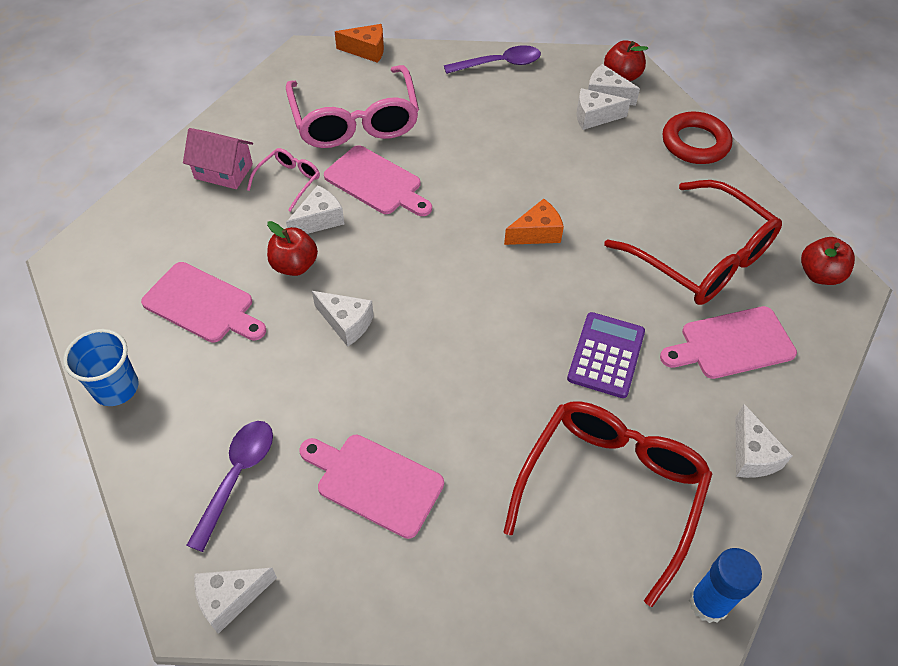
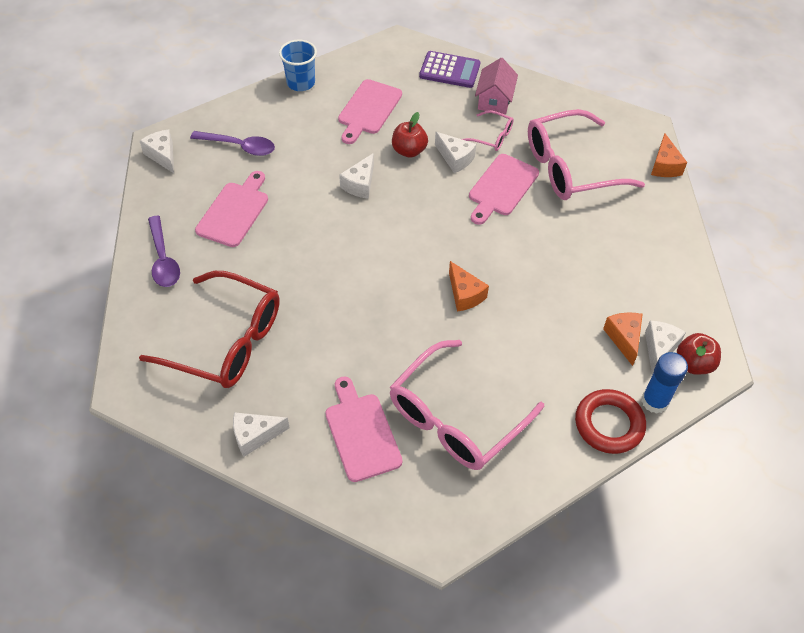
camera: 85 degrees right, 0 degrees up
purple spoon [444,45,541,74] -> purple spoon moved to [148,216,180,287]
purple calculator [567,312,645,398] -> purple calculator moved to [419,51,481,88]
white cheese [577,88,631,130] -> orange cheese [603,313,643,366]
red glasses [604,180,782,305] -> pink glasses [390,340,544,470]
blue glue stick [689,548,762,623] -> blue glue stick moved to [641,352,688,414]
red apple [801,237,855,285] -> none

